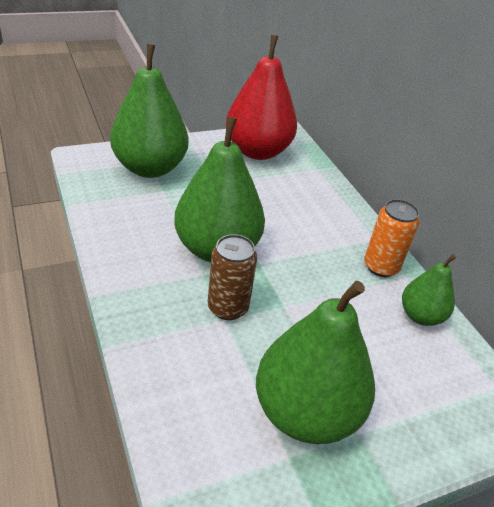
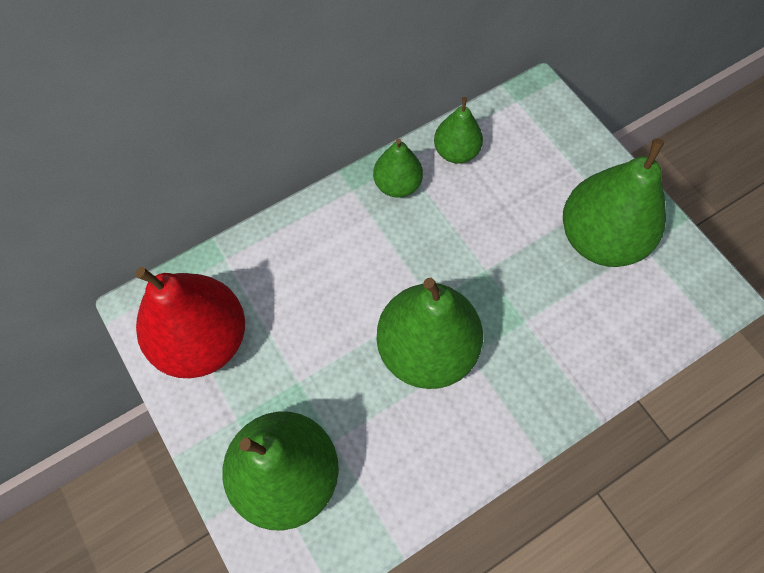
camera: 95 degrees left, 25 degrees up
brown can [208,234,257,320] -> none
orange can [364,199,420,277] -> green pear [373,139,423,198]

